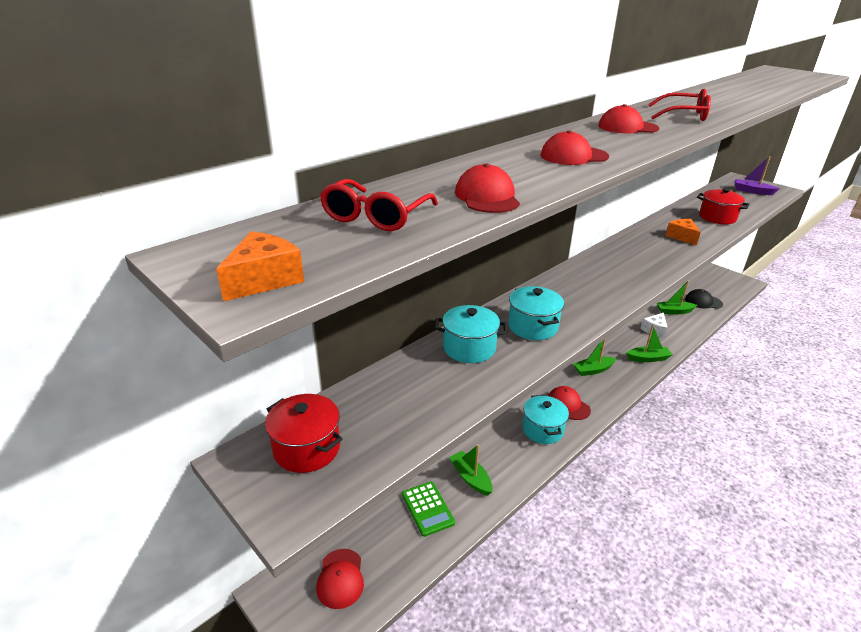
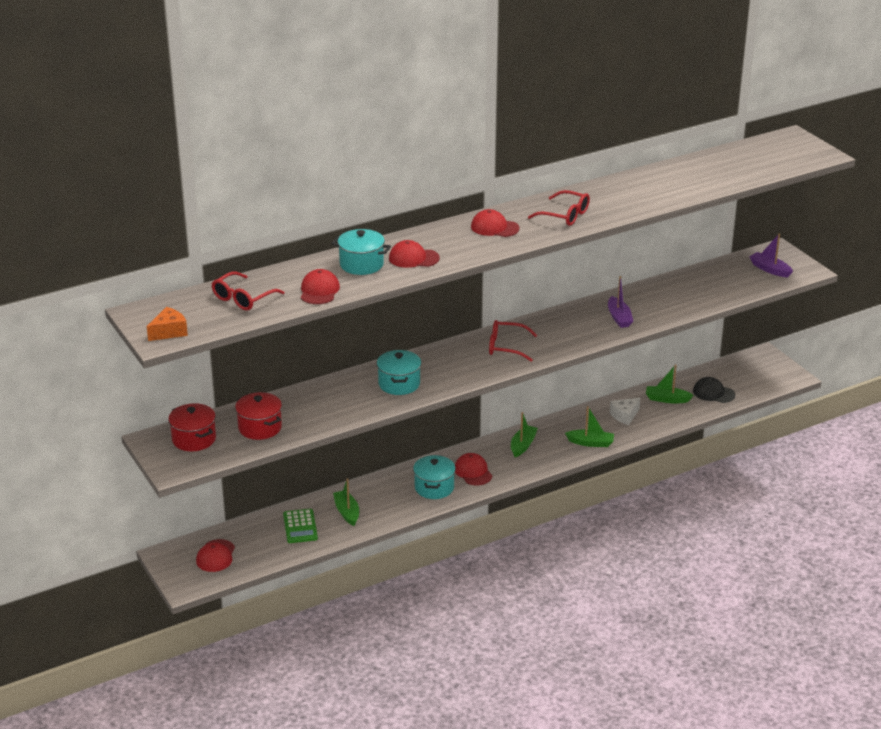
camera: 15 degrees right, 0 degrees up
turquoise pot [435,305,507,363] -> turquoise pot moved to [331,229,391,275]
green boat [573,339,617,376] -> green boat turned 120 degrees clockwise [511,412,538,457]
orange cheese [665,219,701,246] -> purple boat [608,276,633,328]
red pot [697,188,750,224] -> red pot moved to [235,392,282,440]
none -> red glasses [489,320,537,361]

